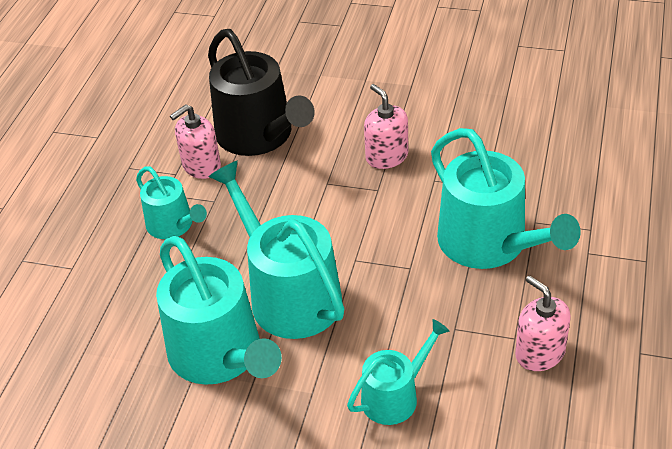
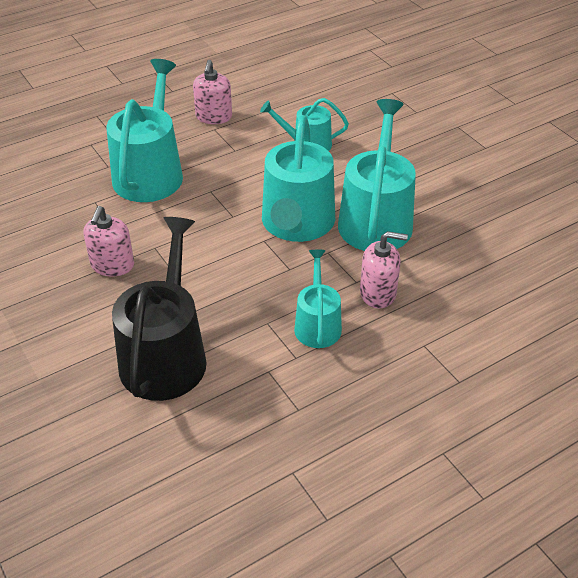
camera: 140 degrees left, 0 degrees up
pink soap dispenser [170,104,221,179] -> pink soap dispenser moved to [360,231,408,308]

